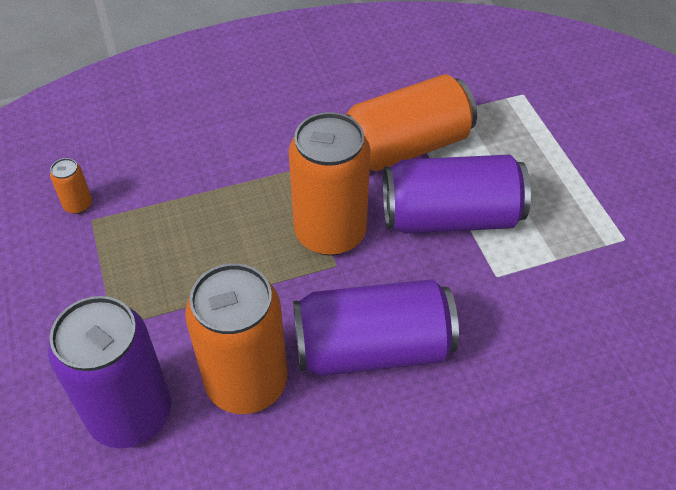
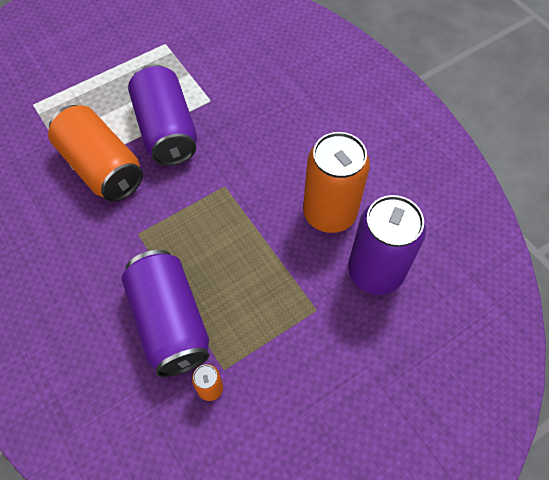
camera: 105 degrees left, 10 degrees up
orange can [289,112,370,256] -> none
purple can [293,279,459,376] -> purple can moved to [122,250,209,377]

